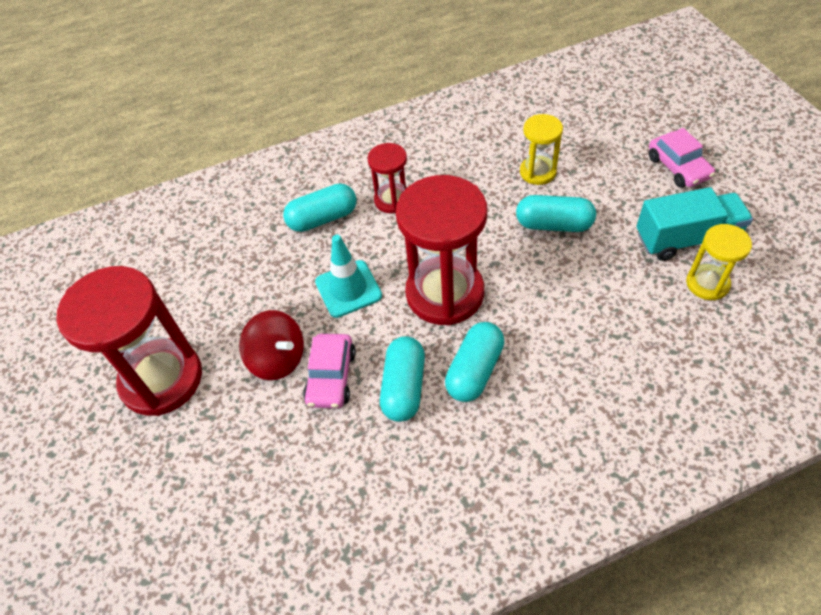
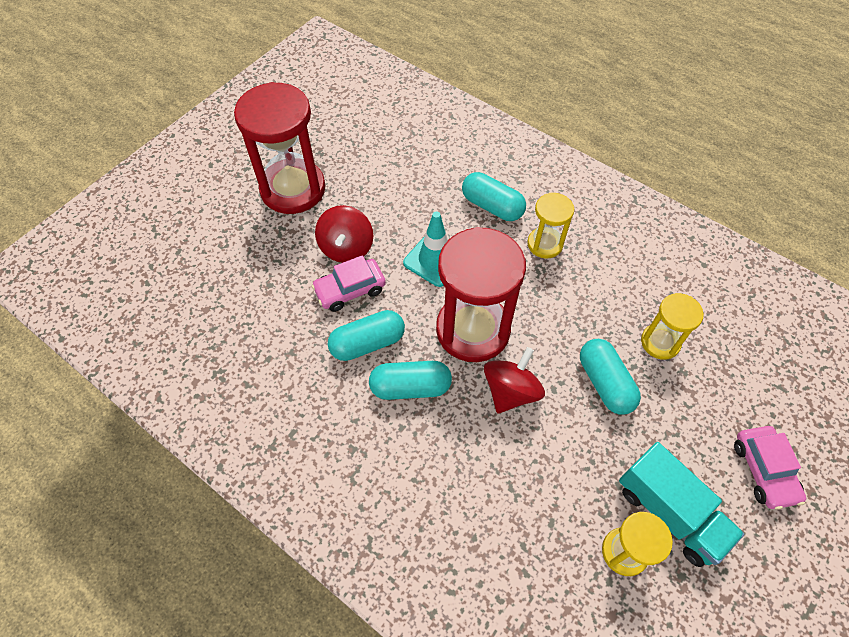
camera: 55 degrees right, 5 degrees up
red hourglass [368,143,407,214] -> yellow hourglass [527,193,574,258]
pink car [649,128,715,188] -> pink car turned 45 degrees counterclockwise [734,426,806,510]
none -> red spinning top [484,347,545,414]

